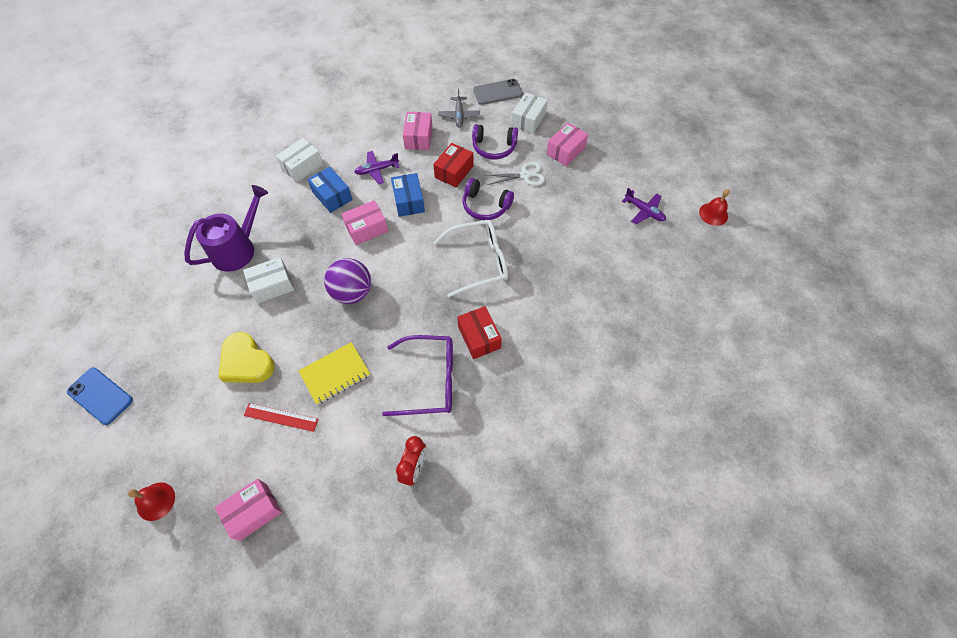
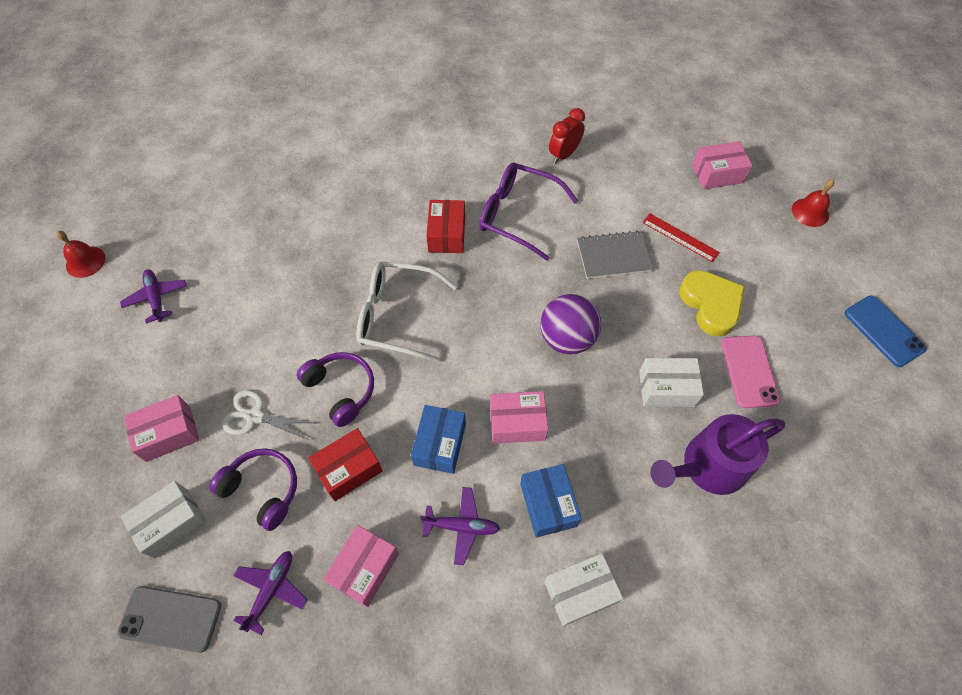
camera: 155 degrees left, 0 degrees up
yellow notebook [299,342,370,405] -> grey notebook [577,230,654,279]
grey plane [438,89,480,128] -> purple plane [233,551,307,635]
none -> pink phone [721,336,780,408]

